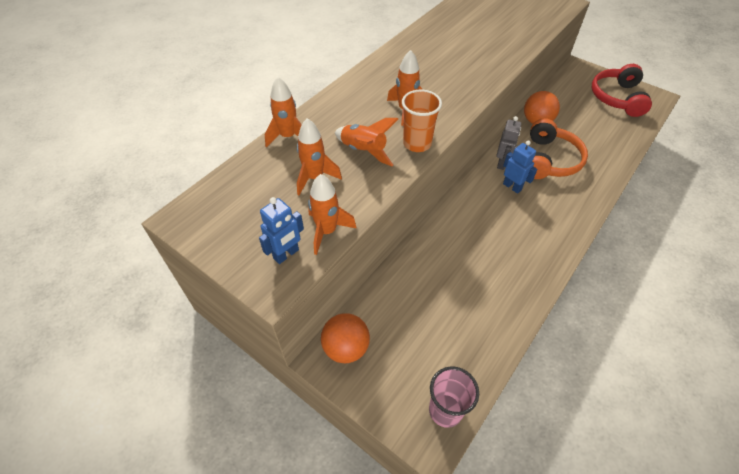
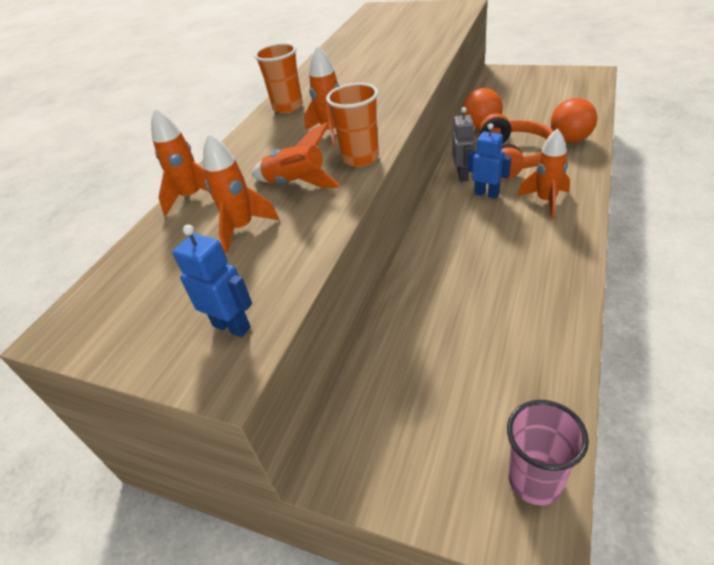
camera: 10 degrees left, 10 degrees down
blue robot [259,197,304,264] -> blue robot turned 90 degrees counterclockwise [172,225,252,337]
orange rocket [308,174,357,255] -> orange rocket moved to [518,128,570,219]
orange ball [321,313,370,364] -> orange ball moved to [551,98,597,143]
red headphones [592,64,652,117] -> none
none -> orange cup [254,43,303,113]

